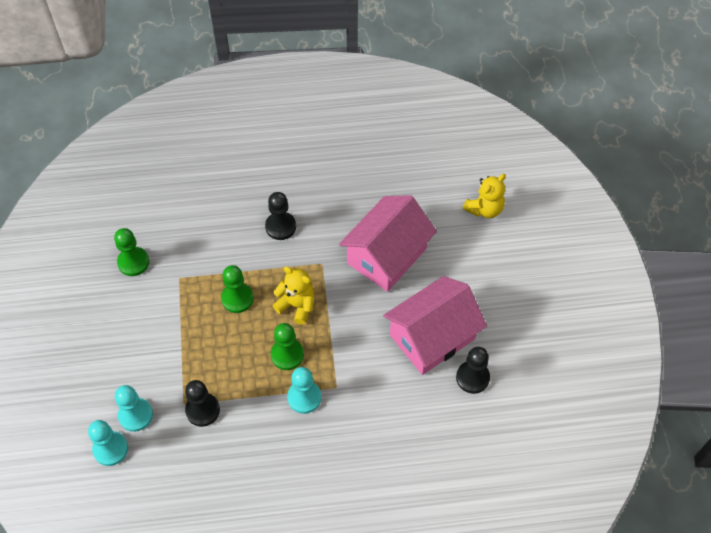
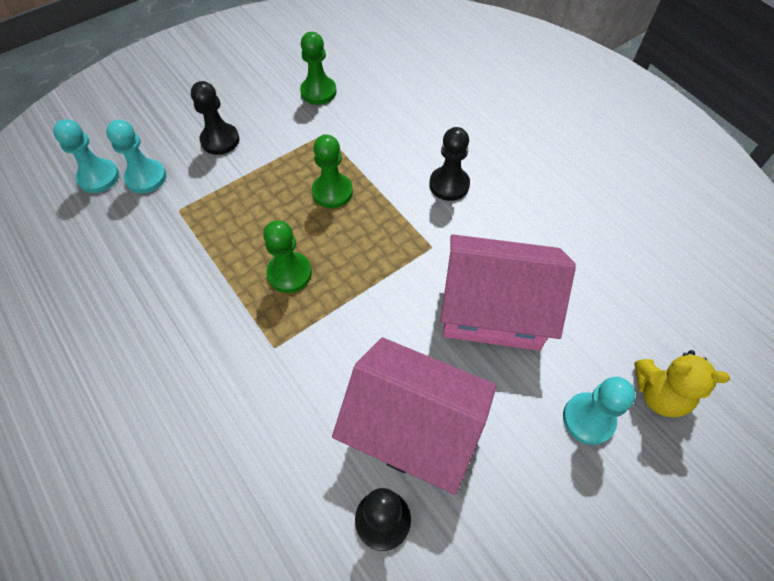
camera: 60 degrees right, 0 degrees up
black pawn [185,380,220,427] -> black pawn moved to [191,81,239,155]
yellow teddy bear [272,266,314,325] -> none
turquoise pawn [287,367,321,414] -> turquoise pawn moved to [563,377,635,445]

